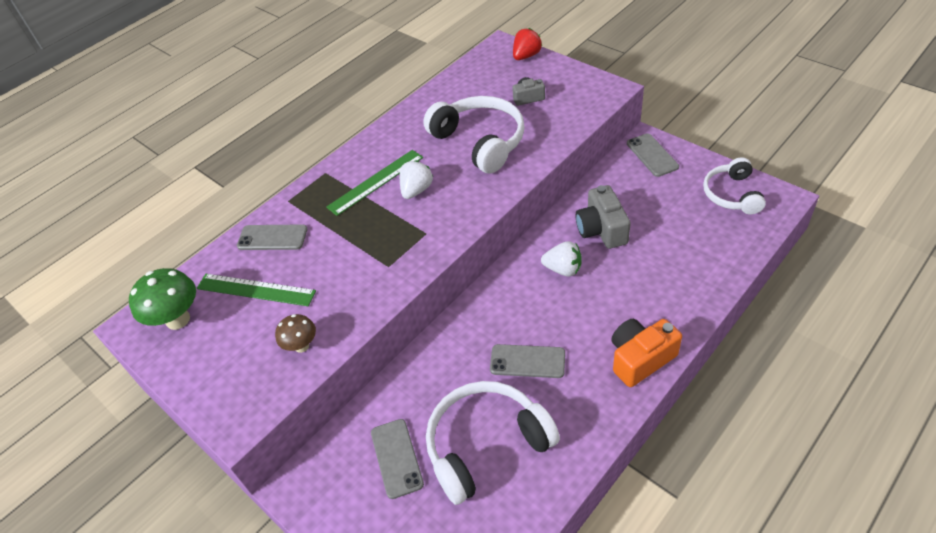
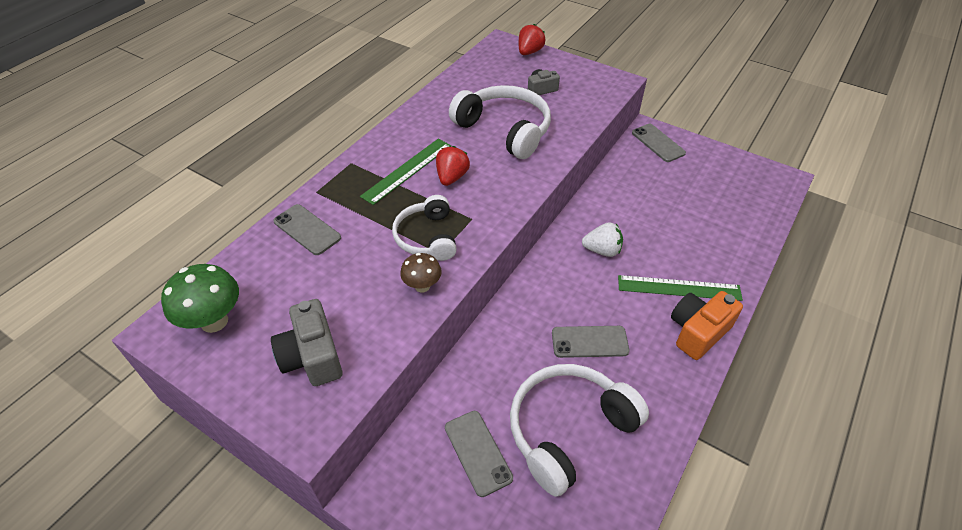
camera: 15 degrees left, 0 degrees up
green ruler [197,274,316,306] -> green ruler moved to [618,275,743,301]
grey phone [237,224,307,250] -> grey phone turned 45 degrees clockwise [273,204,341,255]
brown mushroom [275,314,316,353] -> brown mushroom moved to [400,253,442,292]
white strawberry [400,160,433,199] -> red strawberry [436,146,470,186]
grey camera [576,185,631,249] -> grey camera moved to [271,299,343,386]
white headphones [703,157,766,214] -> white headphones moved to [392,195,457,261]

